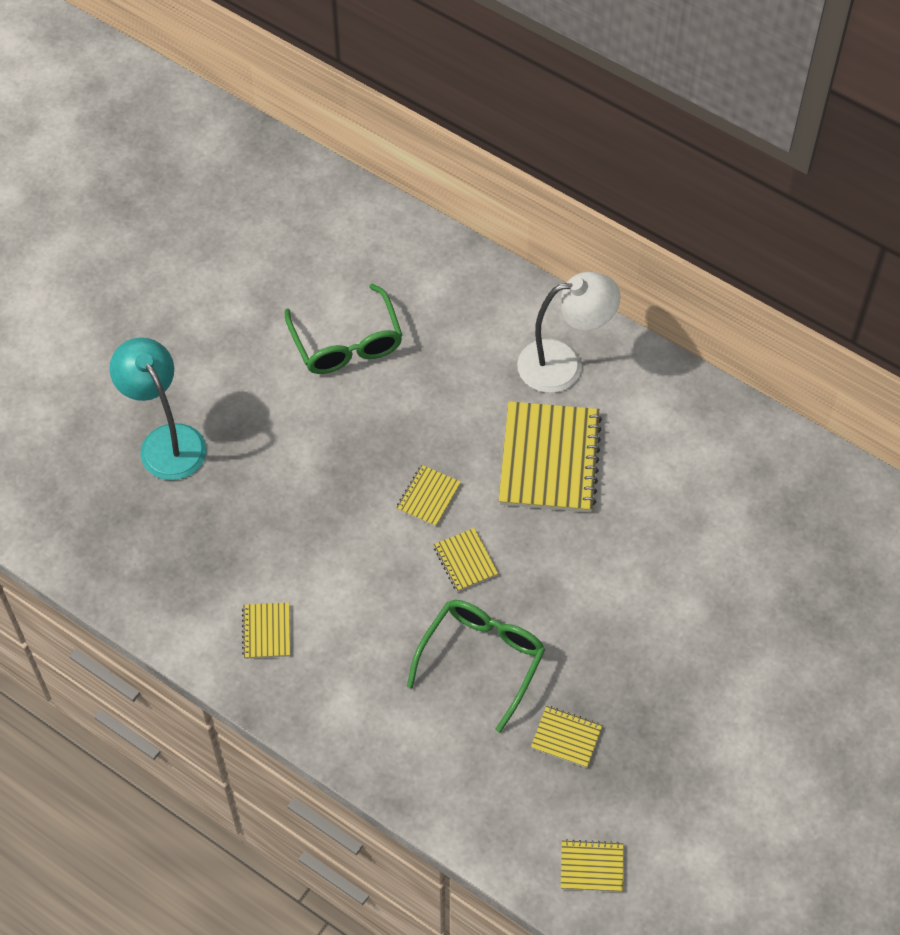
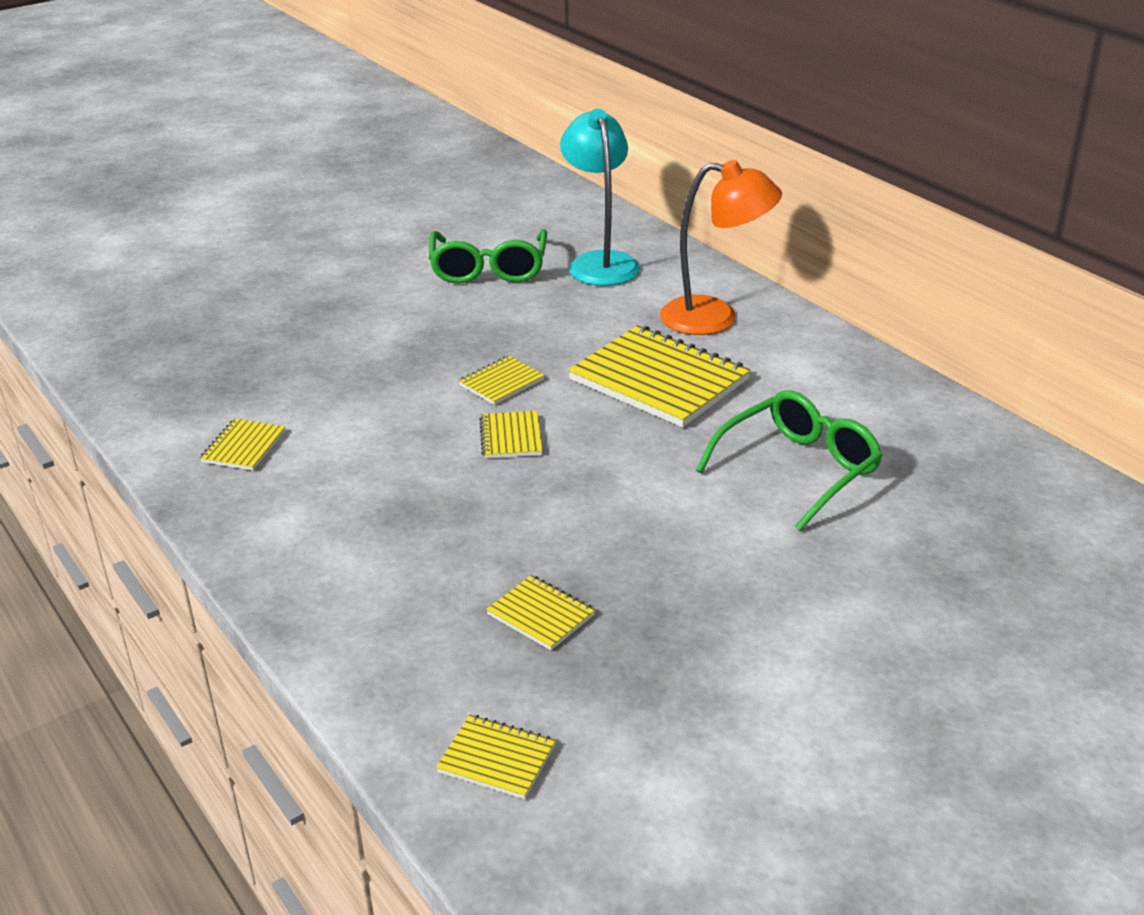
camera: 20 degrees right, 25 degrees down
turquoise lamp [110,337,207,480] -> turquoise lamp moved to [560,109,640,286]
green glasses [407,600,546,733] -> green glasses moved to [696,390,883,531]
yellow notebook [499,401,602,513] -> yellow notebook turned 75 degrees counterclockwise [568,325,751,427]
white lamp [517,272,621,393] -> orange lamp [660,160,782,335]

